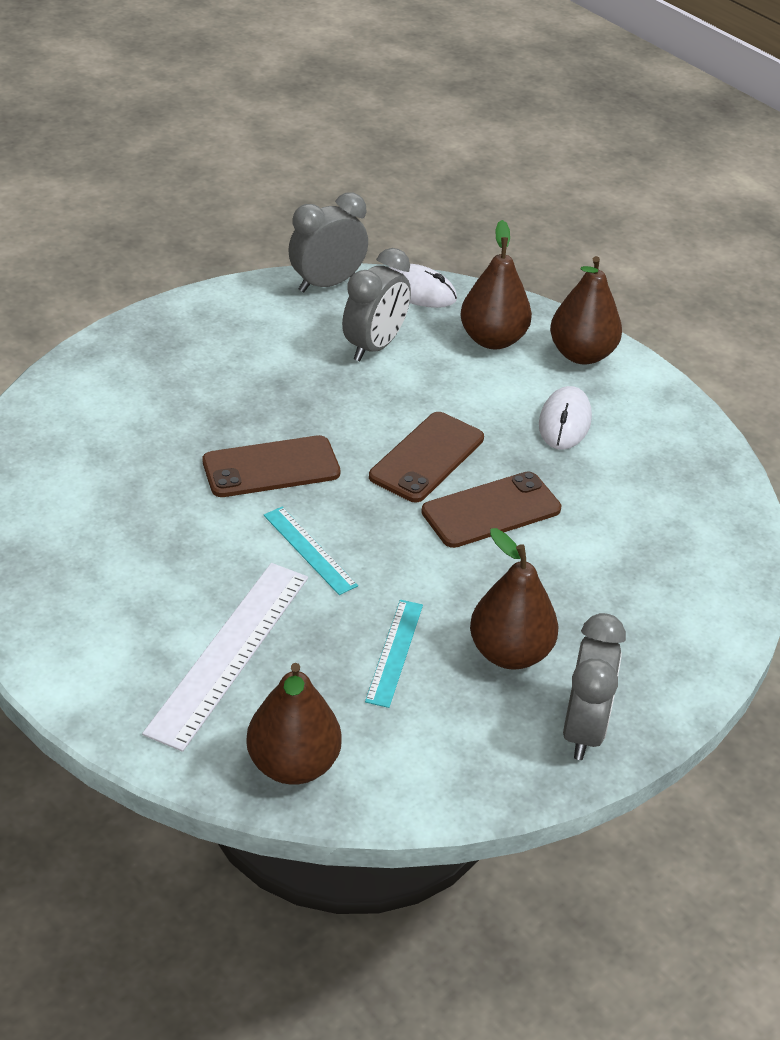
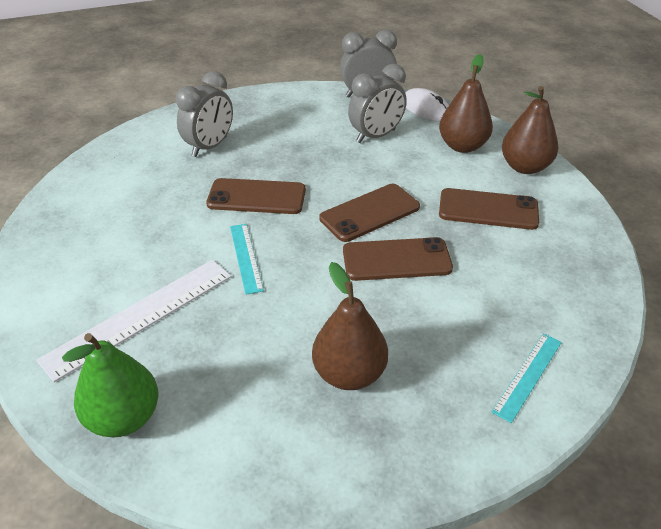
camera: 25 degrees right, 0 degrees up
brown pear [246,663,342,785] -> green pear [62,333,159,437]
turquoise ruler [365,600,423,708] -> turquoise ruler moved to [492,333,562,423]
white mouse [539,386,592,450] -> brown phone [439,188,539,230]
grey clock [563,613,626,760] -> grey clock moved to [176,71,233,157]

